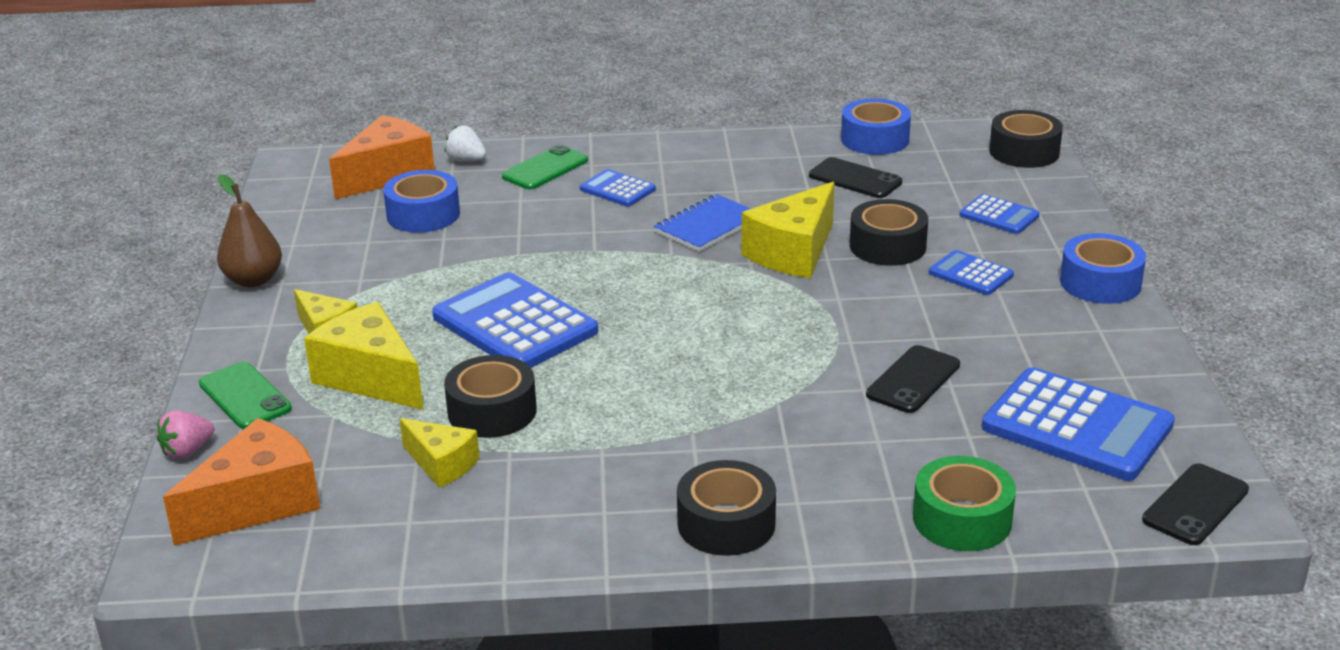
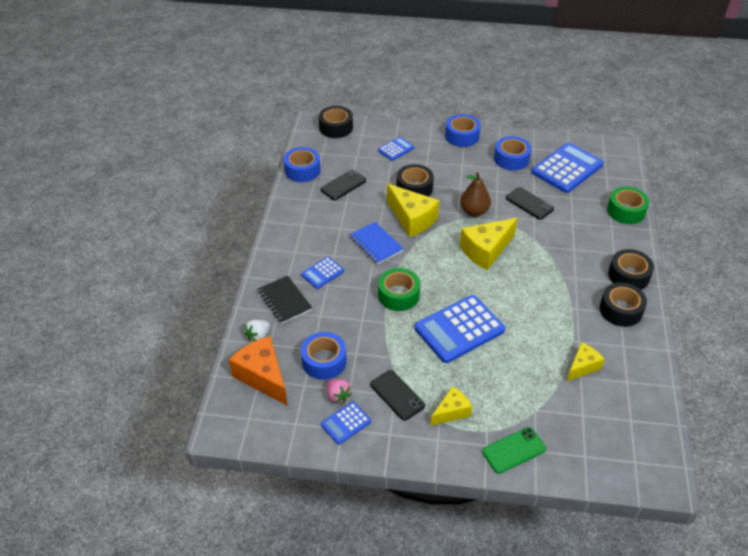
camera: 80 degrees left, 15 degrees up
pink strawberry [157,410,215,459] -> pink strawberry moved to [327,379,351,403]
orange cheese [163,418,320,545] -> none
brown pear [217,174,282,287] -> brown pear moved to [460,172,491,217]
yellow cheese [304,302,424,410] -> yellow cheese moved to [460,218,518,270]
black tape [444,355,537,438] -> black tape moved to [600,283,647,327]
green phone [502,145,588,189] -> black notebook [258,275,312,324]
blue calculator [929,250,1014,295] -> blue calculator moved to [321,402,371,445]
black phone [1142,463,1249,545] -> black phone moved to [370,370,425,421]
none -> green tape [378,268,420,311]
none -> blue tape [494,136,531,171]

